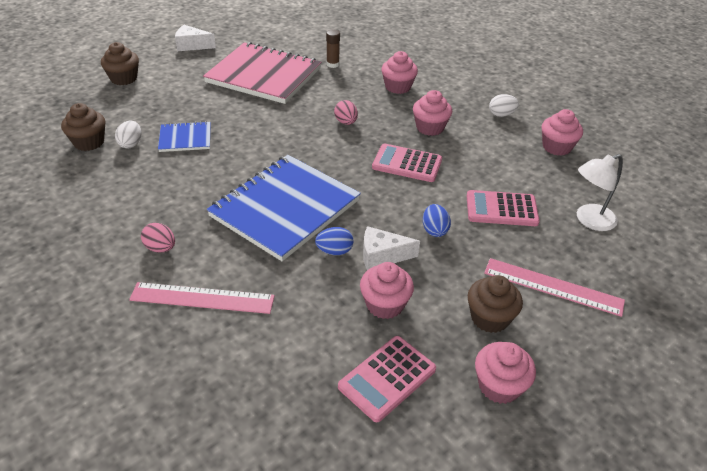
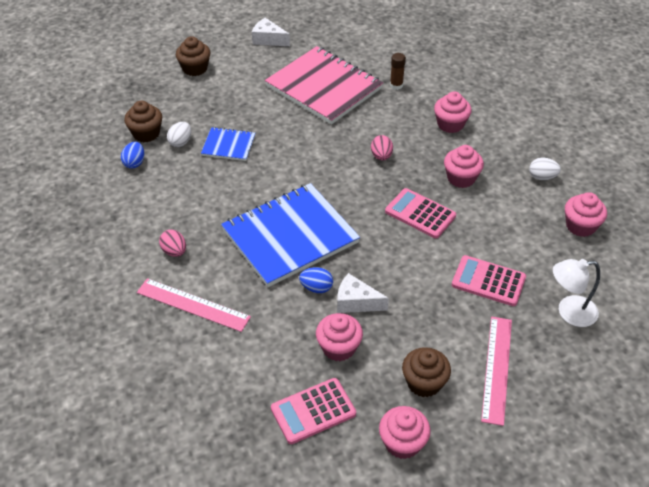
camera: 20 degrees right, 5 degrees up
blue egg [423,204,451,237] -> blue egg moved to [121,142,144,169]
pink ruler [484,258,625,317] -> pink ruler turned 60 degrees clockwise [481,317,512,426]

